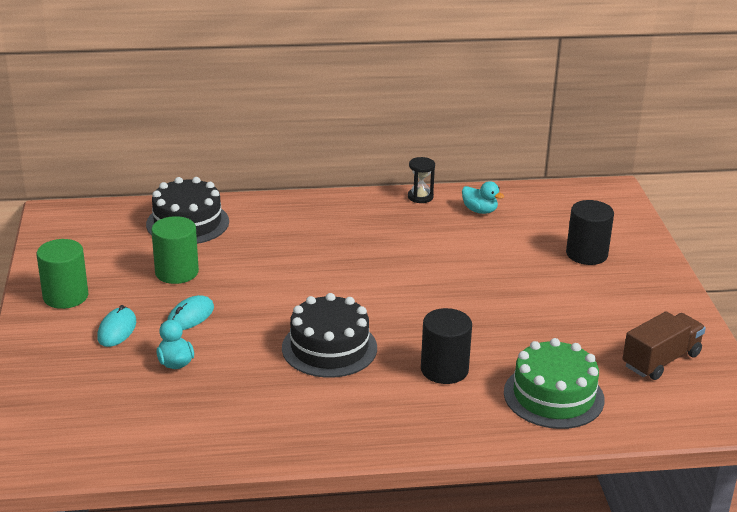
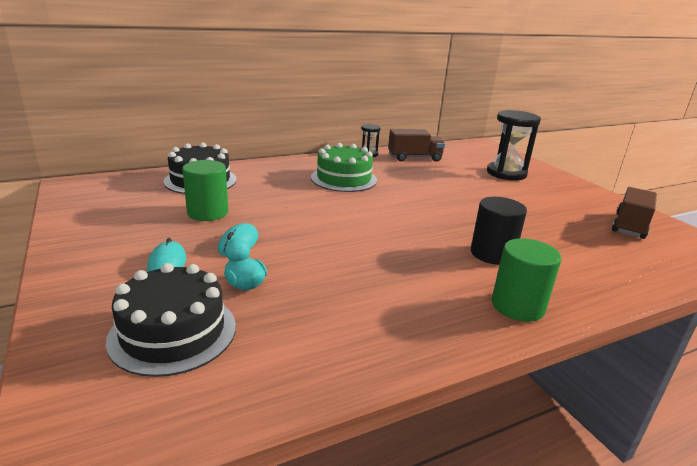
camera: 20 degrees left, 5 degrees down
green cylinder [37,239,88,309] -> green cylinder moved to [492,238,561,322]
black cake [282,293,377,378] -> black cake moved to [106,263,236,377]
turquoise duck [462,181,504,214] -> brown truck [388,129,445,162]
green cake [504,338,605,429] -> green cake moved to [311,143,377,192]
black cylinder [566,200,614,265] -> black hourglass [487,110,541,180]

